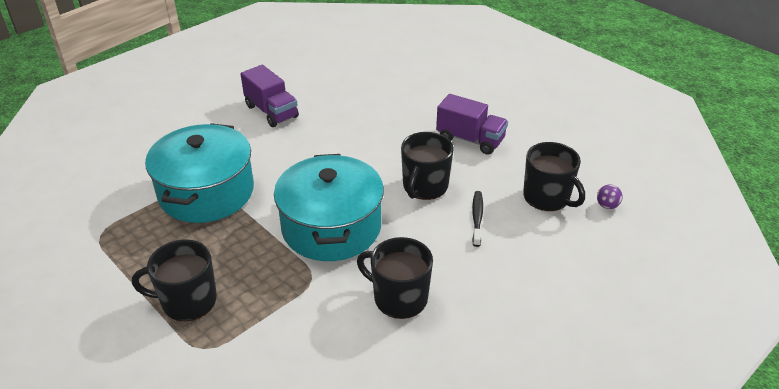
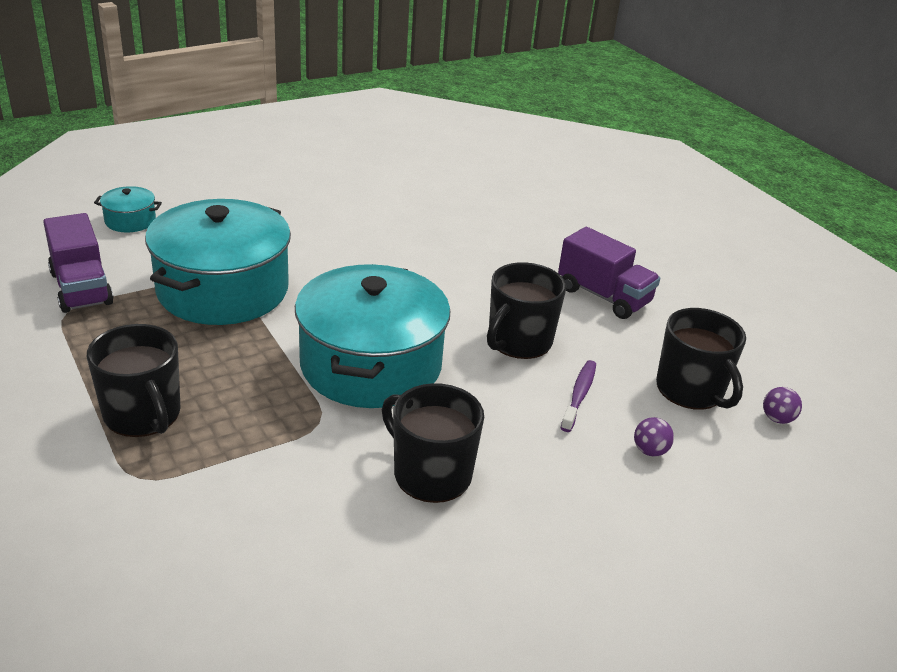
camera: 10 degrees right, 5 degrees down
black mug [132,240,217,321] -> black mug turned 135 degrees counterclockwise [87,324,181,437]
purple truck [241,65,299,127] -> purple truck moved to [43,213,114,313]
black toothbrush [472,191,483,247] -> purple toothbrush [561,360,596,432]
none -> turquoise pot [94,186,162,233]
none -> purple ball [634,417,674,457]

